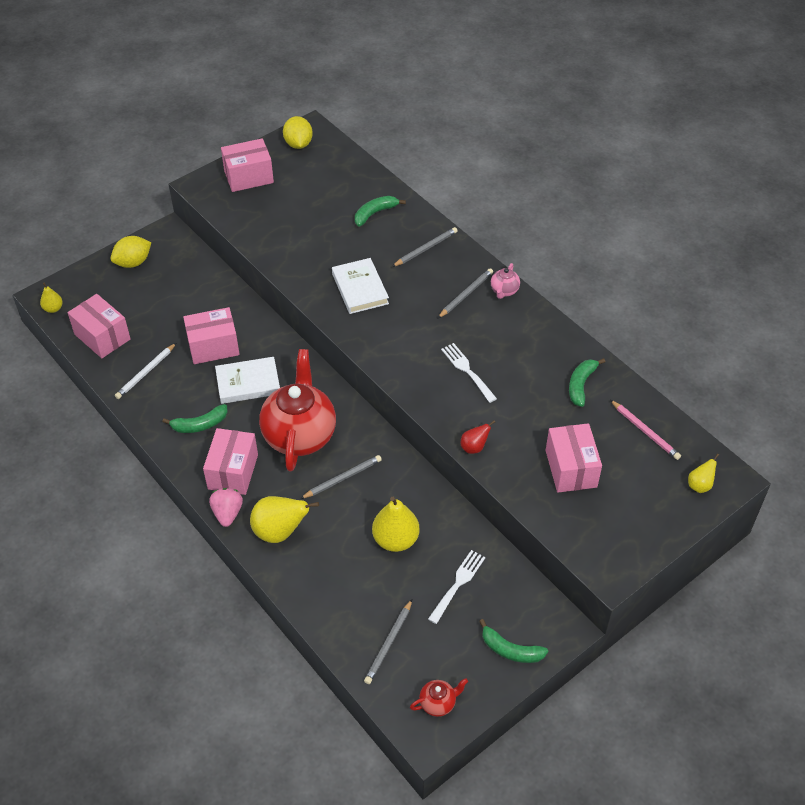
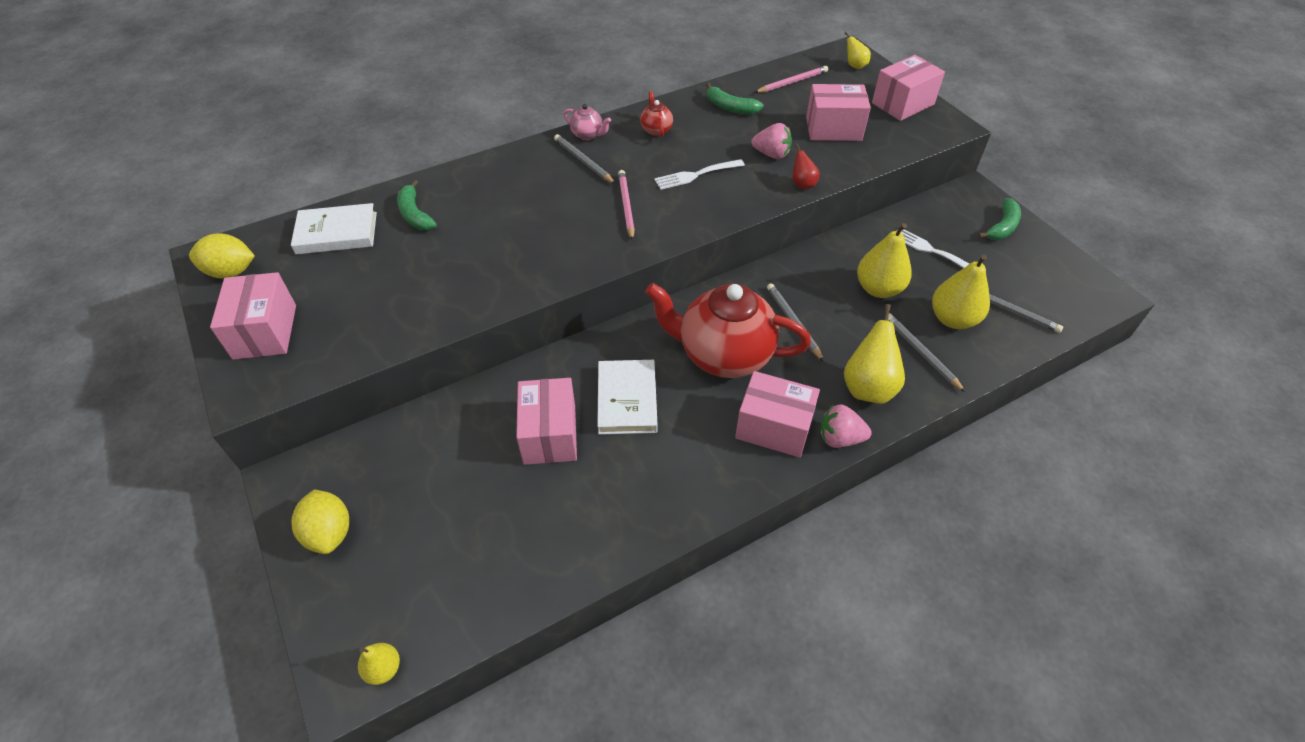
camera: 80 degrees left, 0 degrees up
pink box [67,294,131,358] -> pink box moved to [872,55,945,121]
white pencil [115,343,176,399] -> none
green banana [163,404,228,433] -> none
white book [332,258,389,314] -> white book moved to [291,203,377,254]
grey pencil [392,227,458,267] -> grey pencil moved to [888,313,965,392]
red teapot [410,678,468,717] -> red teapot moved to [640,91,673,137]
none -> pink pencil [618,170,635,241]
none -> pink strawberry [751,123,792,159]
none -> yellow pear [932,255,990,329]

